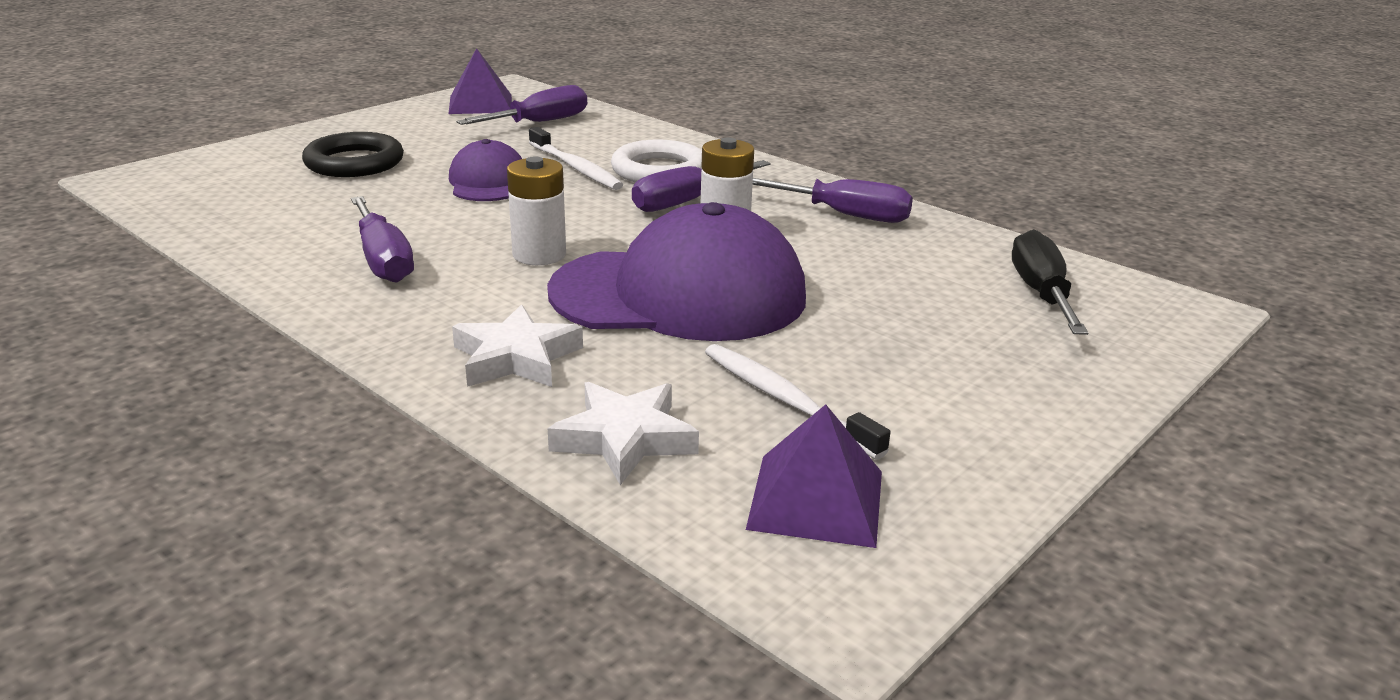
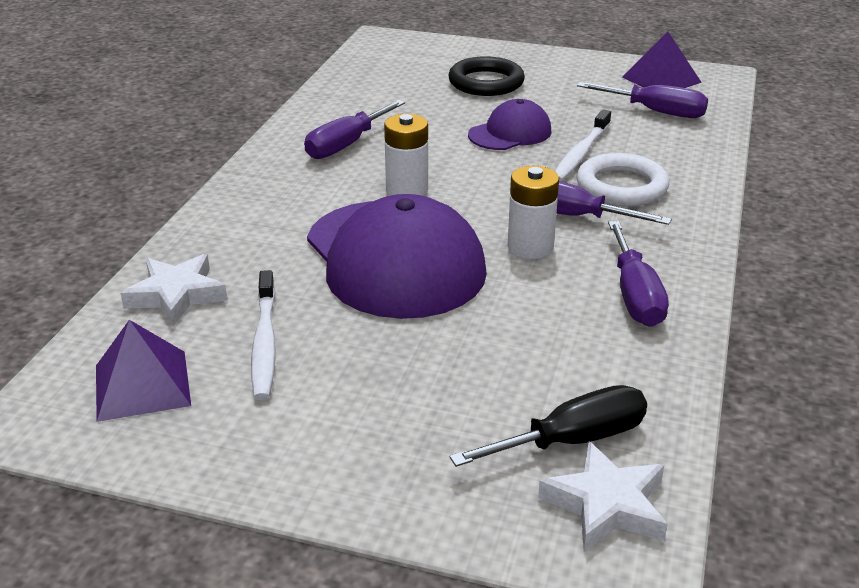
camera: 65 degrees right, 5 degrees up
white star [452,304,583,387] -> white star moved to [538,441,668,552]
white toothbrush [705,344,891,459] -> white toothbrush turned 150 degrees clockwise [251,270,276,400]

